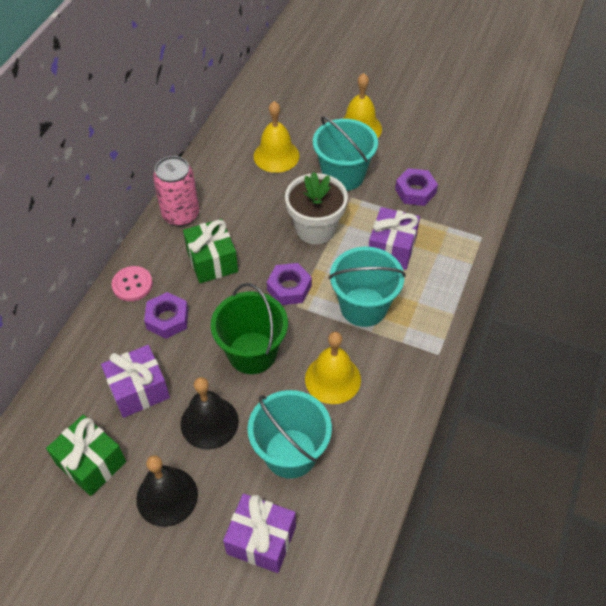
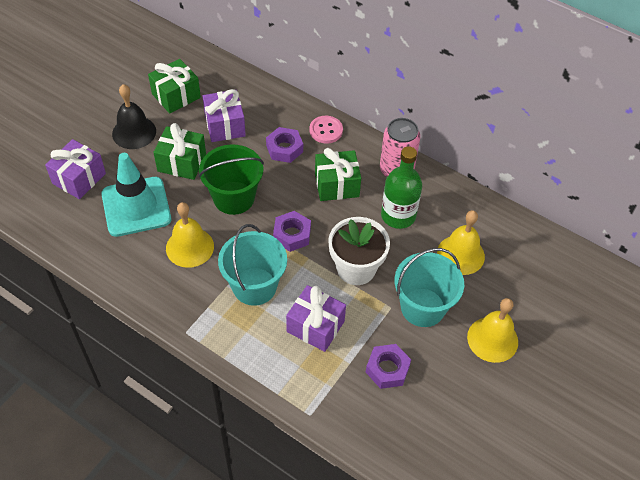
camera: 100 degrees right, 0 degrees up
black bell [181,377,239,450] -> green gift [153,123,206,180]
turquoise bucket [248,390,332,479] -> turquoise traffic cone [102,153,171,237]
none -> green bottle [381,146,422,229]

